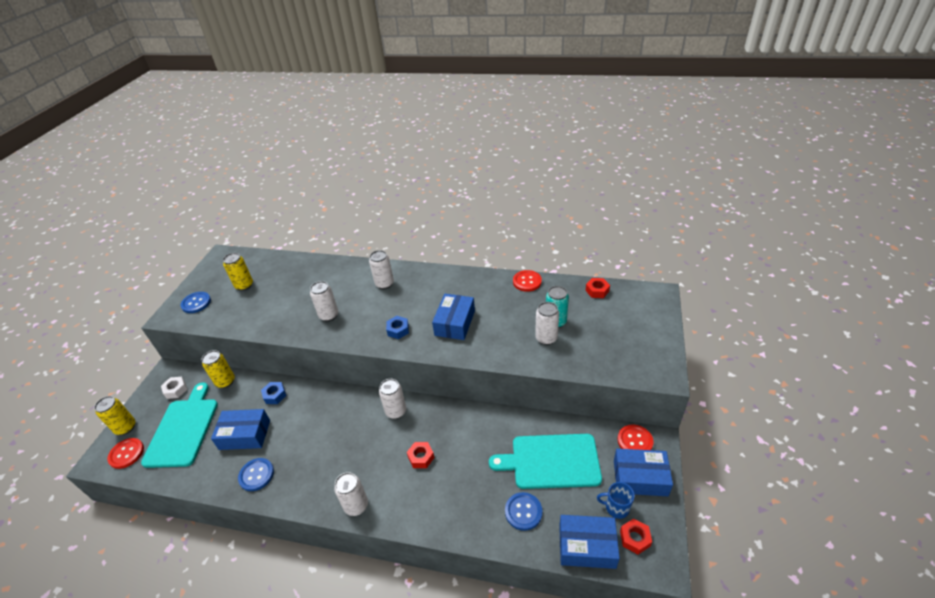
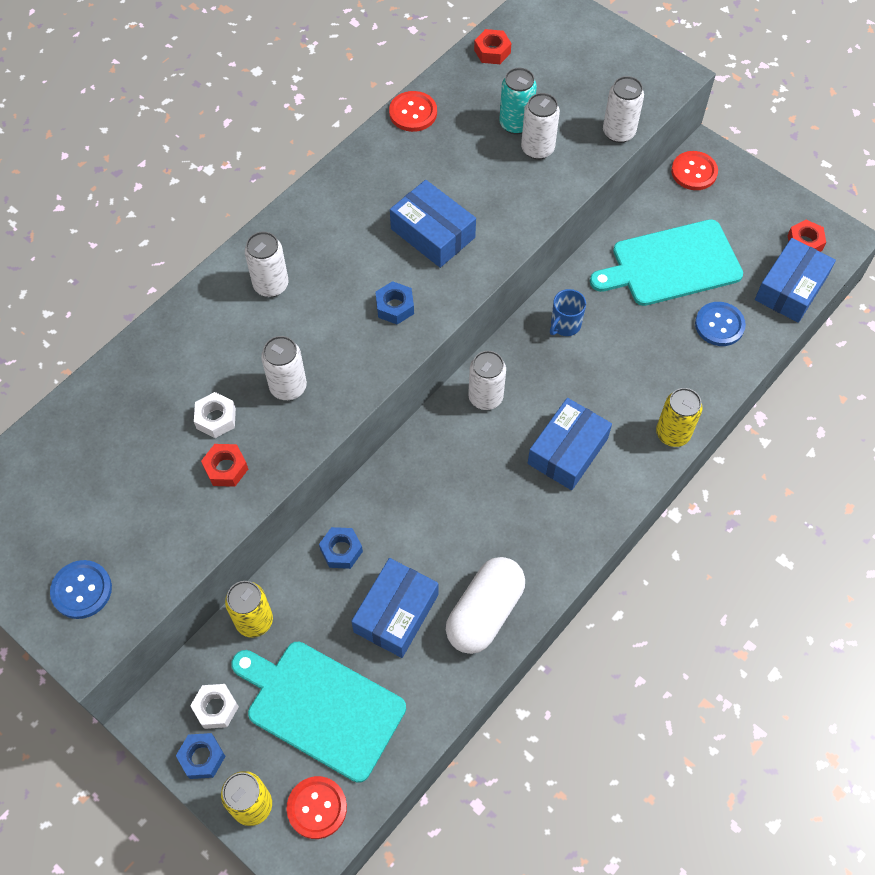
camera: 65 degrees left, 20 degrees up
yellow can [223,253,253,291] -> yellow can moved to [656,388,702,447]
blue button [238,458,274,491] -> white capsule [446,557,525,654]
white can [334,472,368,516] -> white can moved to [603,76,644,143]
red nut [407,442,435,468] -> red nut moved to [201,444,248,487]
turquoise cutting board [489,434,602,489] -> turquoise cutting board turned 45 degrees clockwise [590,219,743,306]
blue mug [597,482,635,519] -> blue mug moved to [550,289,586,336]
blue box [614,449,673,496] -> blue box moved to [528,398,612,490]
none -> blue nut [176,733,225,779]
none -> white nut [194,392,236,438]

